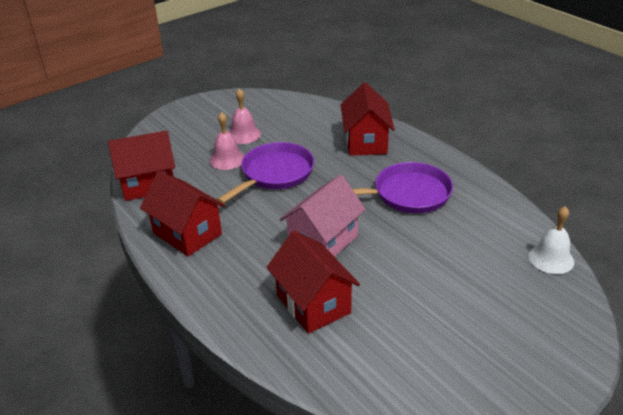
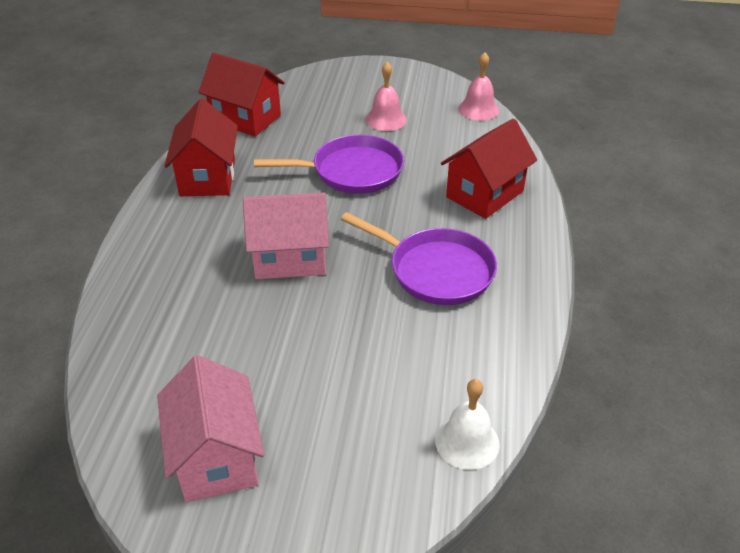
camera: 45 degrees right, 5 degrees up
pink bell [210,112,244,170] -> pink bell moved to [458,52,499,121]
red house [267,230,360,334] -> none
none -> pink house [157,355,264,502]

